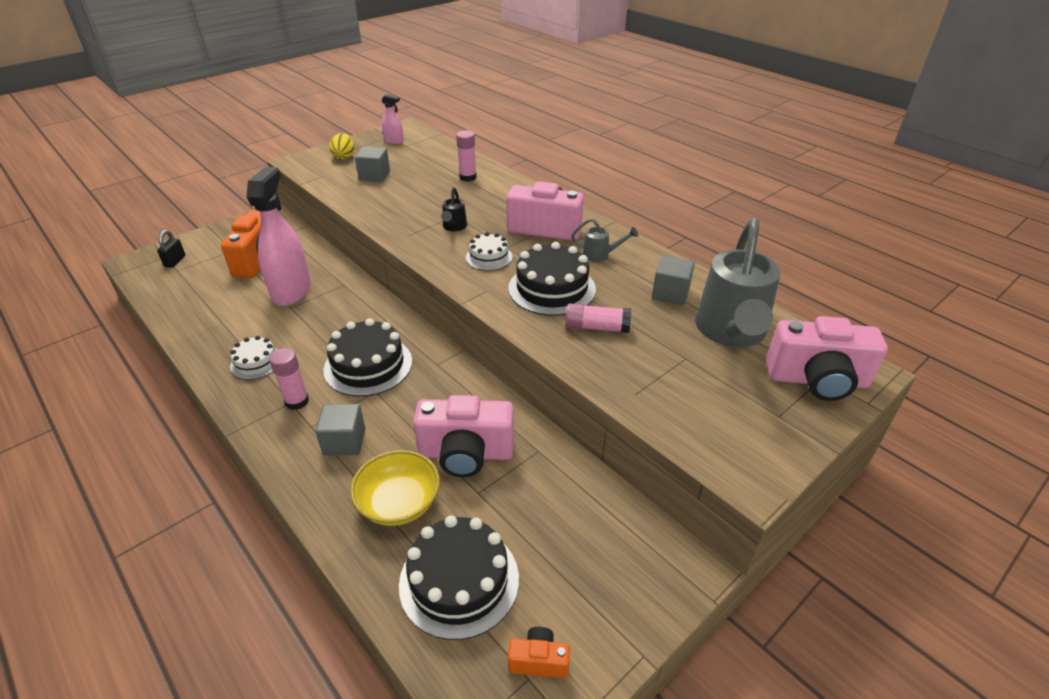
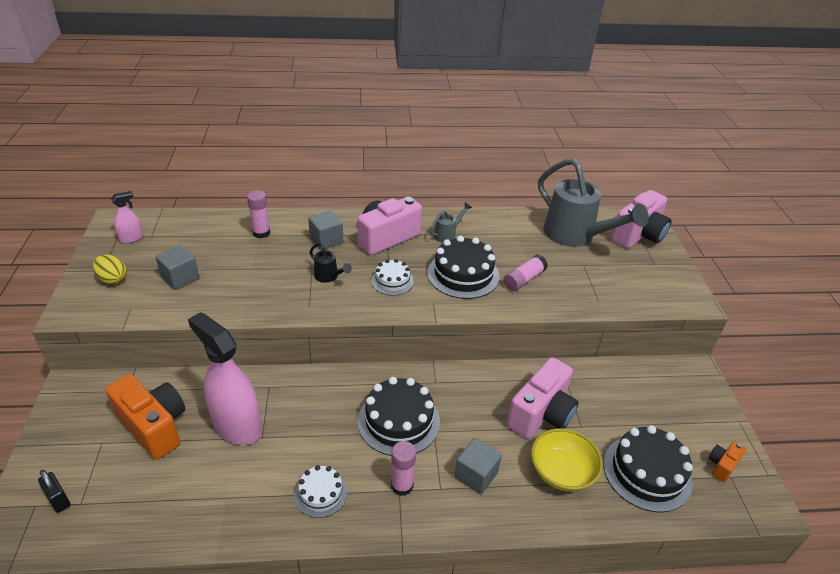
camera: 55 degrees left, 0 degrees up
grey cube [652,256,695,305] -> grey cube moved to [308,210,343,250]

